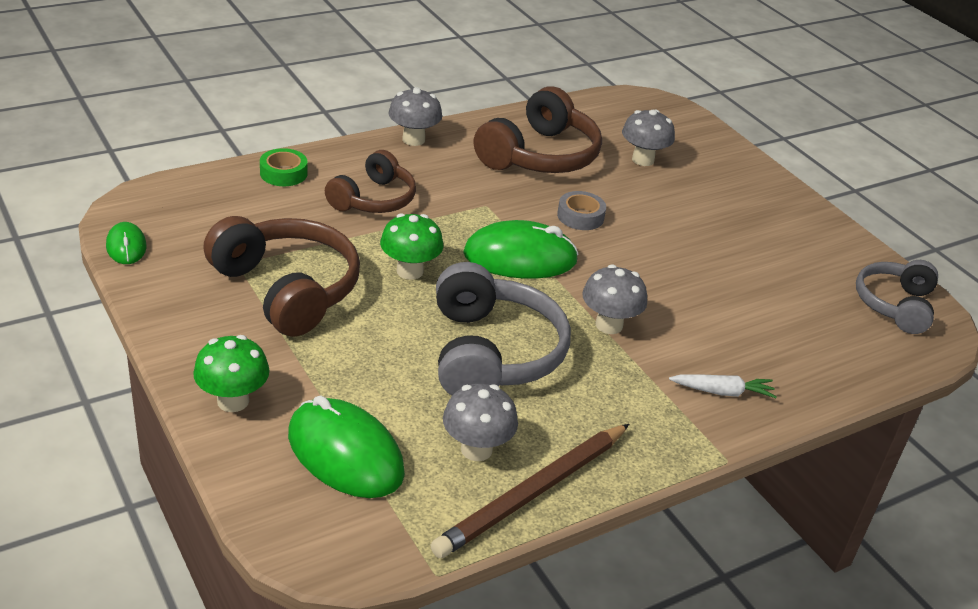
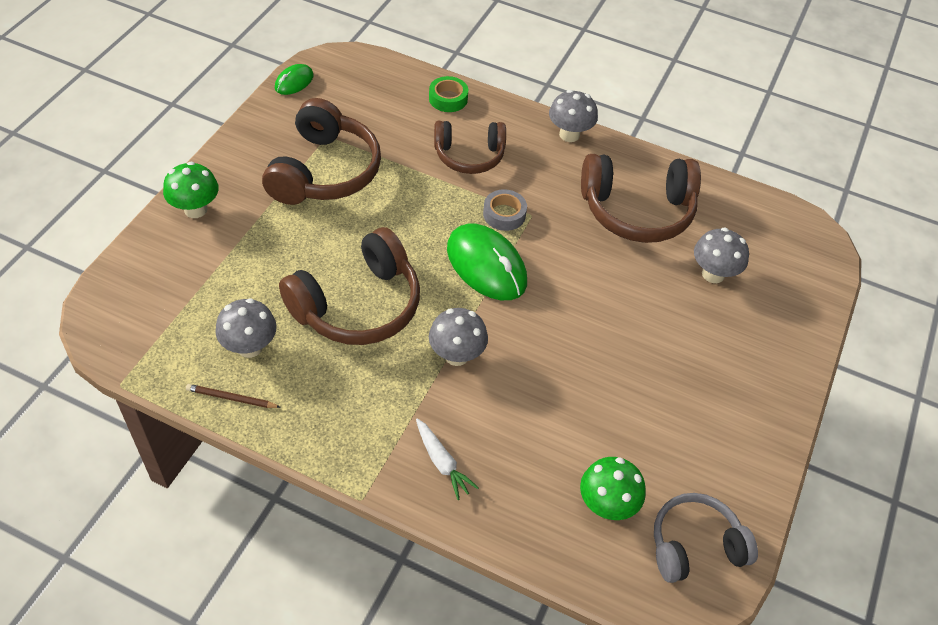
camera: 55 degrees right, 15 degrees up
green mouse [288,395,405,498] -> none
green mushroom [380,213,443,280] -> green mushroom moved to [580,457,646,520]
brown pencil [430,424,629,558] -> brown pencil [186,384,281,408], size x0.45
grey headphones [436,262,571,395] -> brown headphones [279,227,420,345]
grey tape [557,191,606,230] -> grey tape moved to [483,189,527,231]

